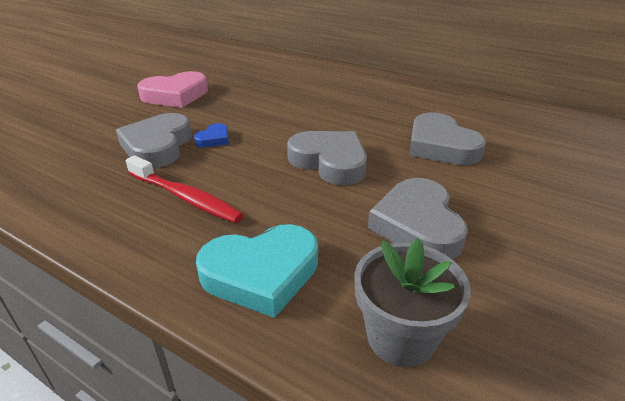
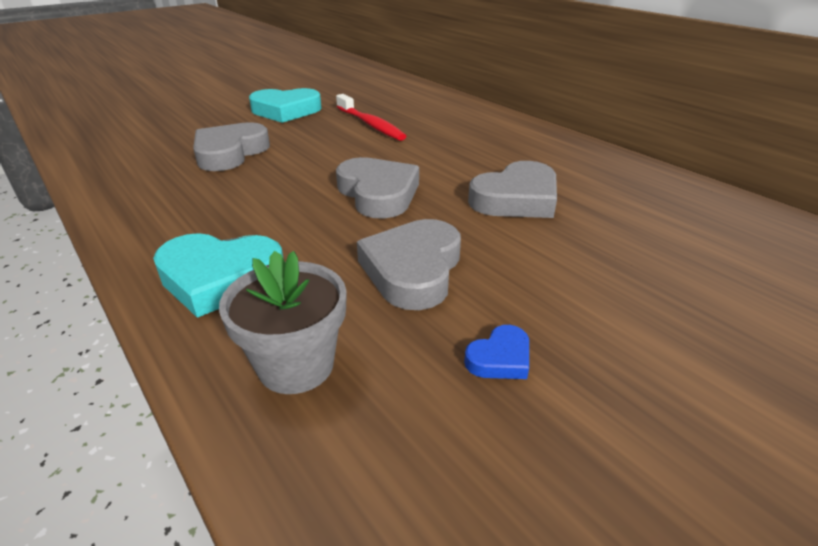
camera: 20 degrees right, 0 degrees up
red toothbrush [126,155,244,223] -> red toothbrush moved to [336,94,407,141]
pink heart [137,71,208,108] -> turquoise heart [249,88,322,123]
blue heart [194,123,229,148] -> blue heart moved to [464,325,529,379]
grey heart [409,112,486,165] -> grey heart turned 120 degrees counterclockwise [468,161,557,218]

